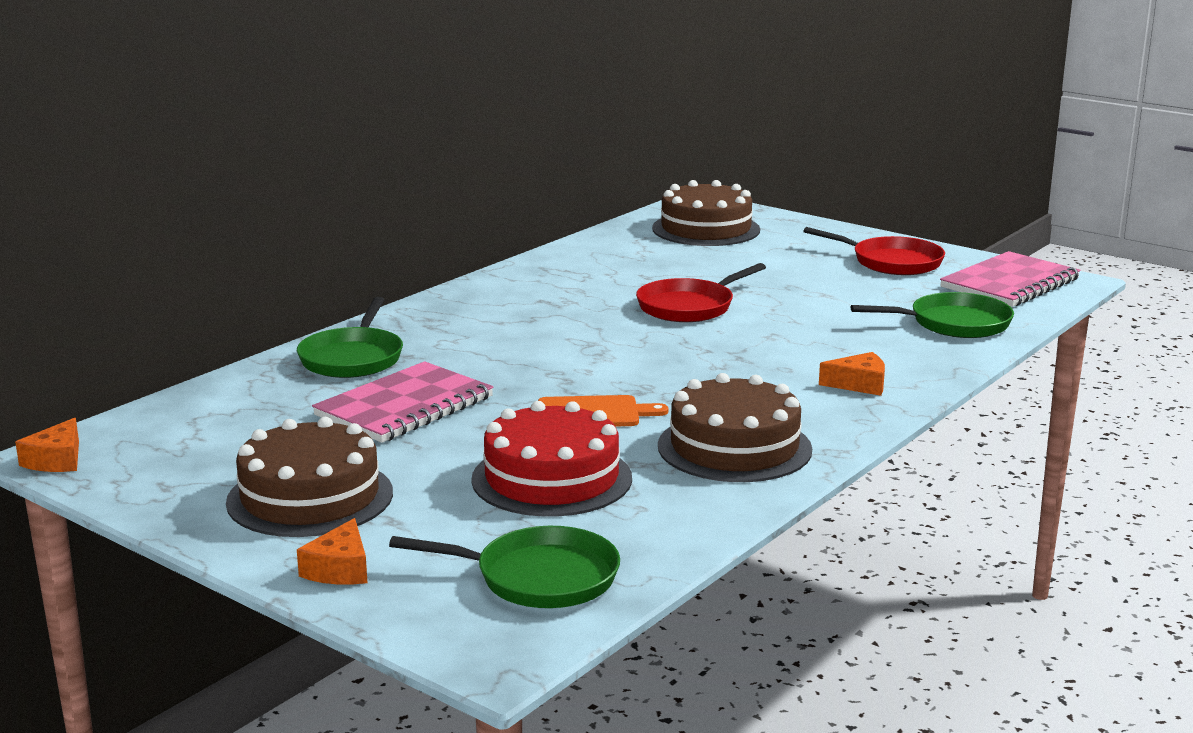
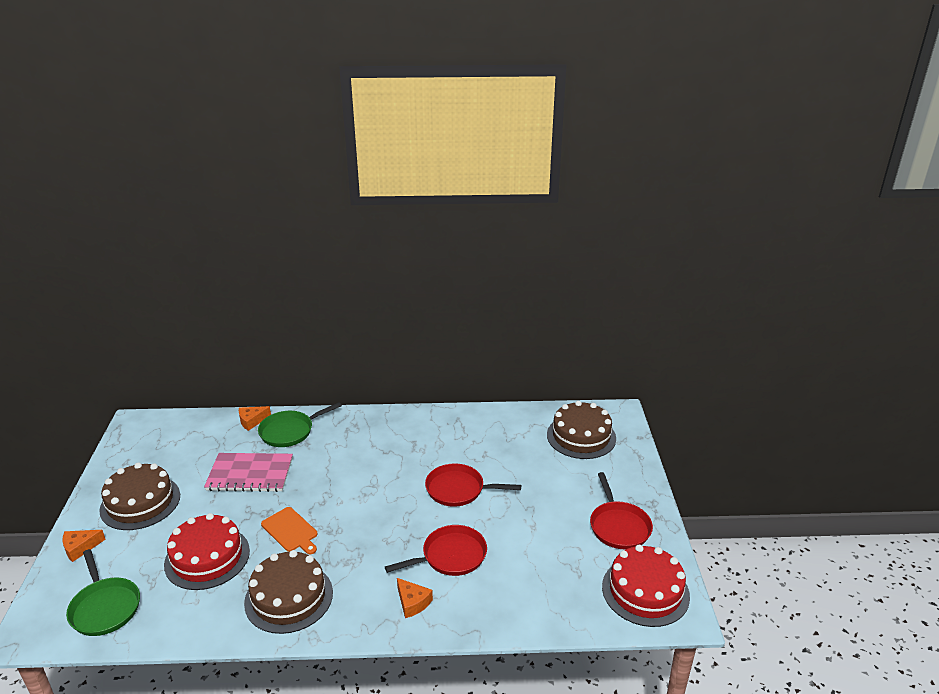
camera: 50 degrees right, 10 degrees up
orange cheese [15,418,79,472] -> orange cheese moved to [239,406,271,431]
green pan [851,292,1014,338] -> none
pink notebook [940,251,1081,307] -> red cake [602,545,690,627]
none -> red pan [385,525,487,576]

